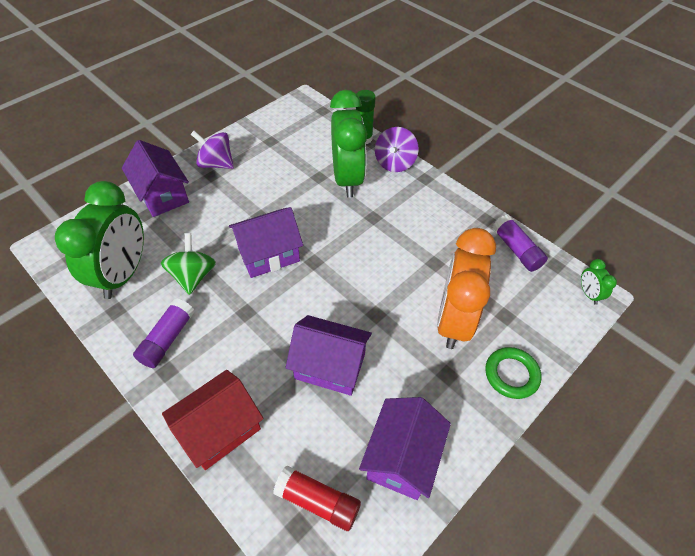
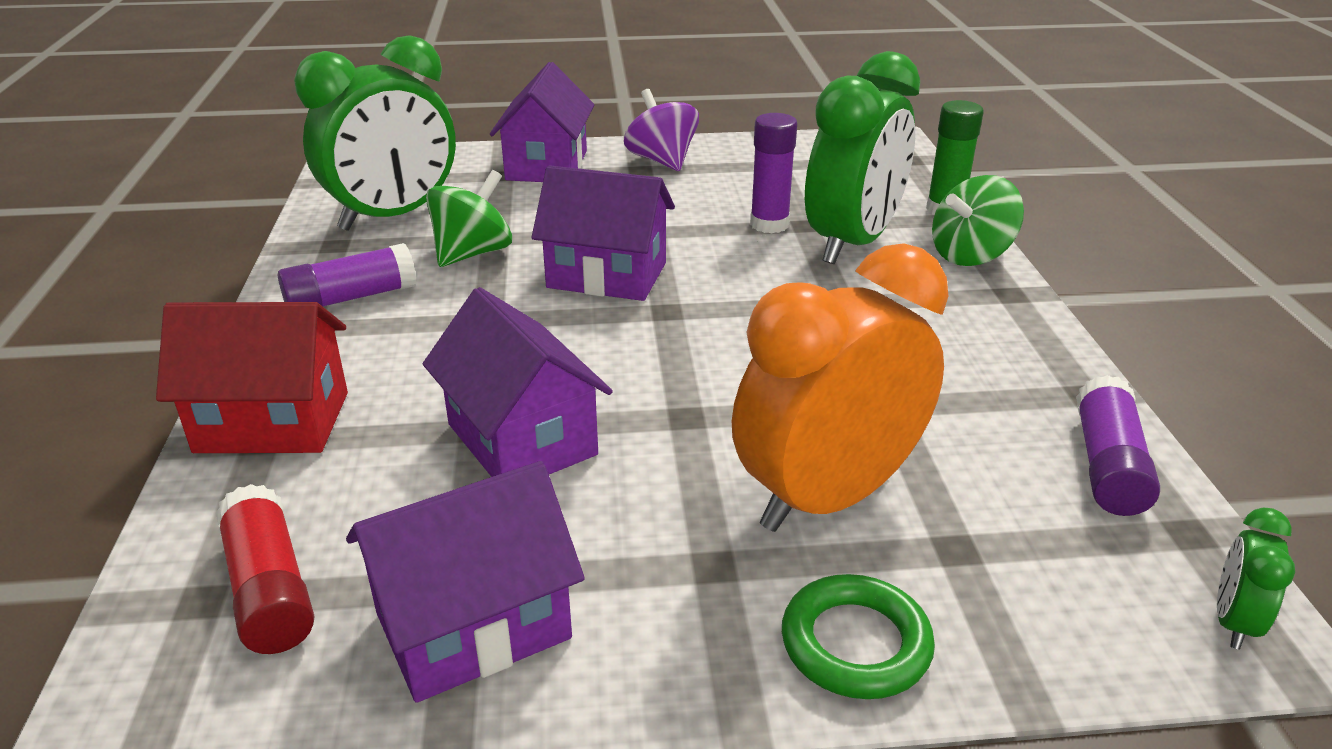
camera: 40 degrees right, 20 degrees down
purple spinning top [375,127,419,172] -> green spinning top [932,175,1024,266]
none -> purple glue stick [750,113,797,234]

